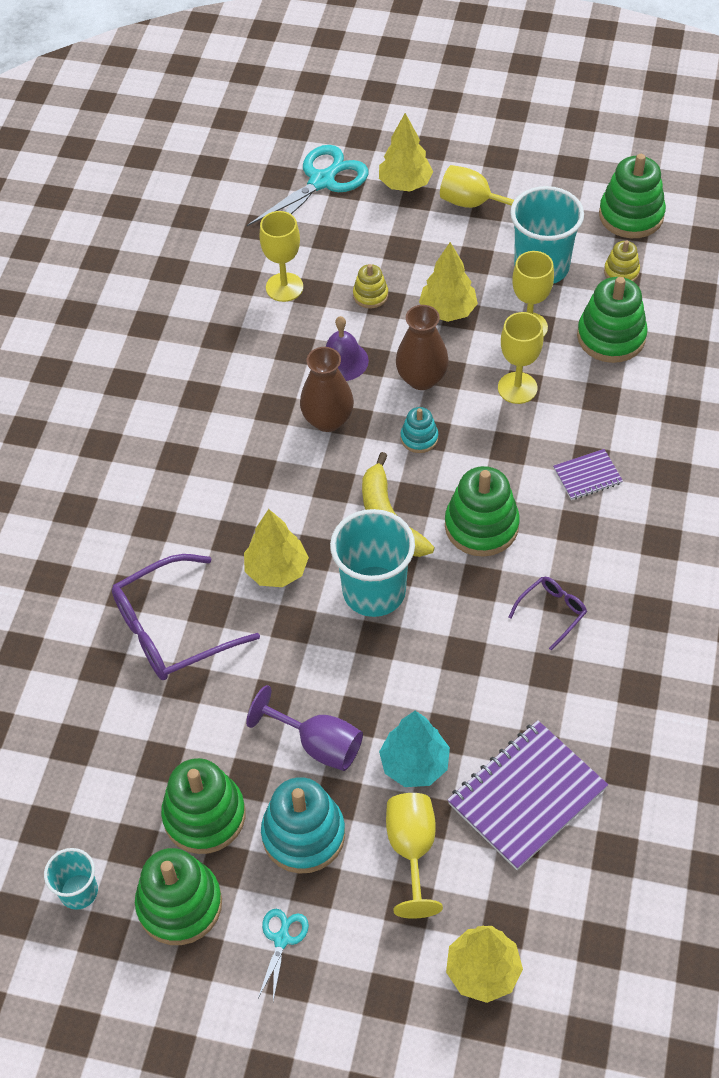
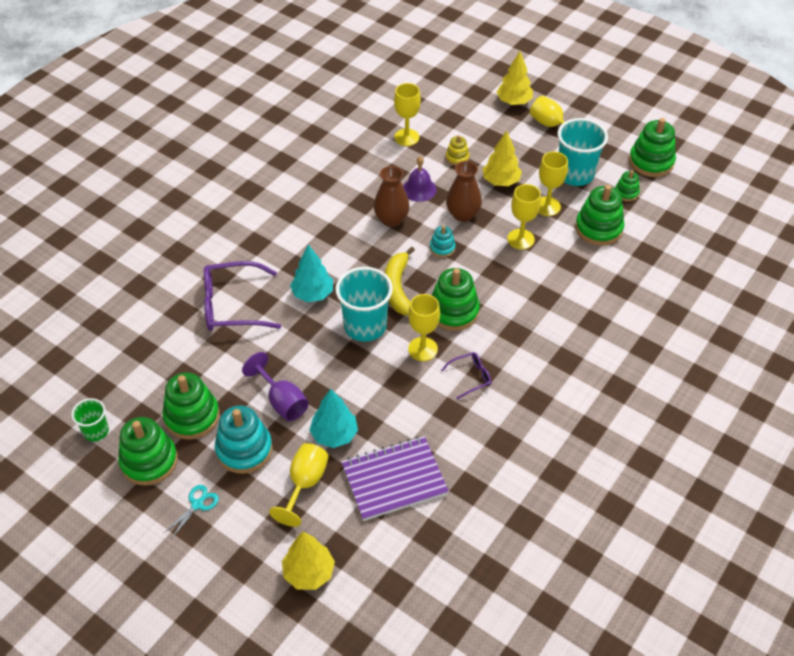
camera: 20 degrees right, 5 degrees down
turquoise cup [44,848,98,910] -> green cup [71,398,109,441]
yellow tree [244,509,309,587] -> turquoise tree [290,244,333,302]
turquoise scissors [247,145,369,226] -> none
purple notebook [553,449,623,500] -> none
yellow stacking toy [604,240,640,282] -> green stacking toy [615,170,640,201]
none -> yellow goblet [408,294,440,361]

